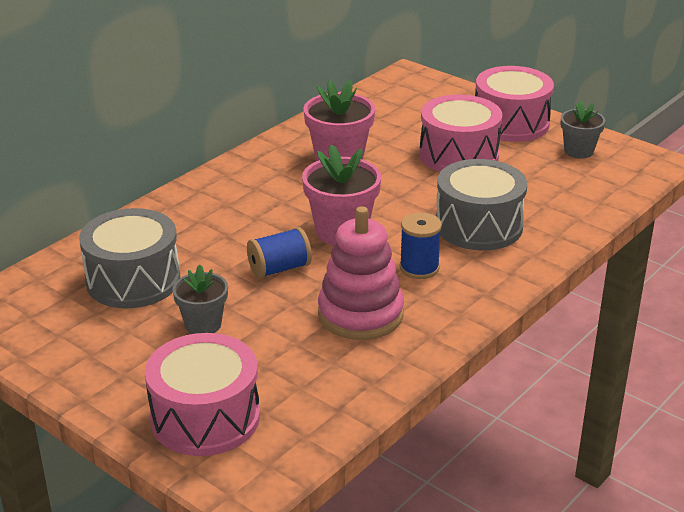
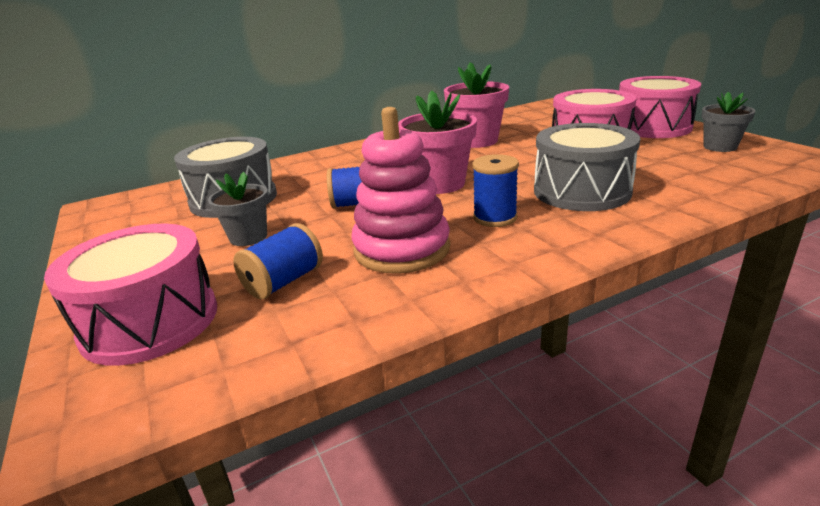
camera: 25 degrees right, 5 degrees down
none -> blue spool [233,223,323,300]

